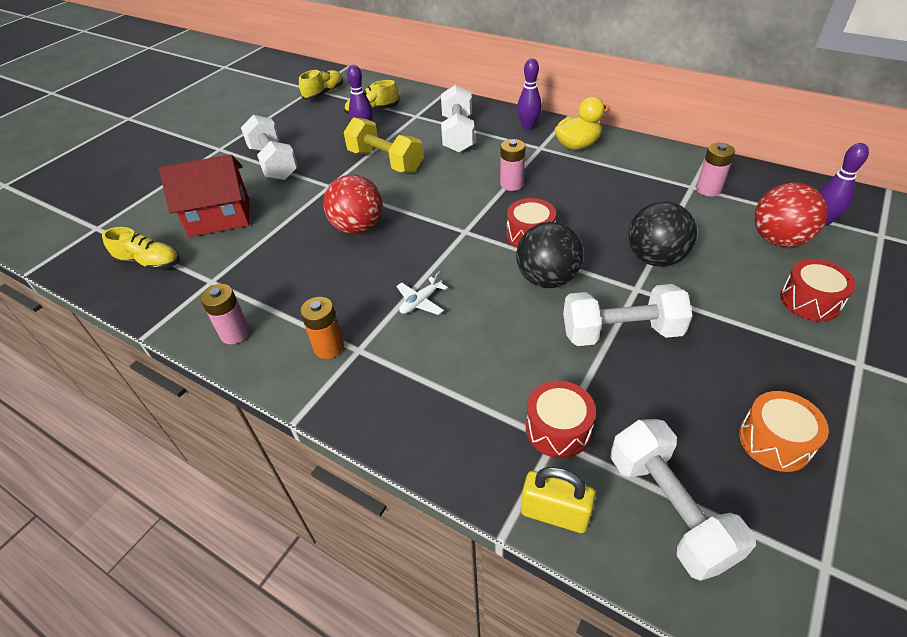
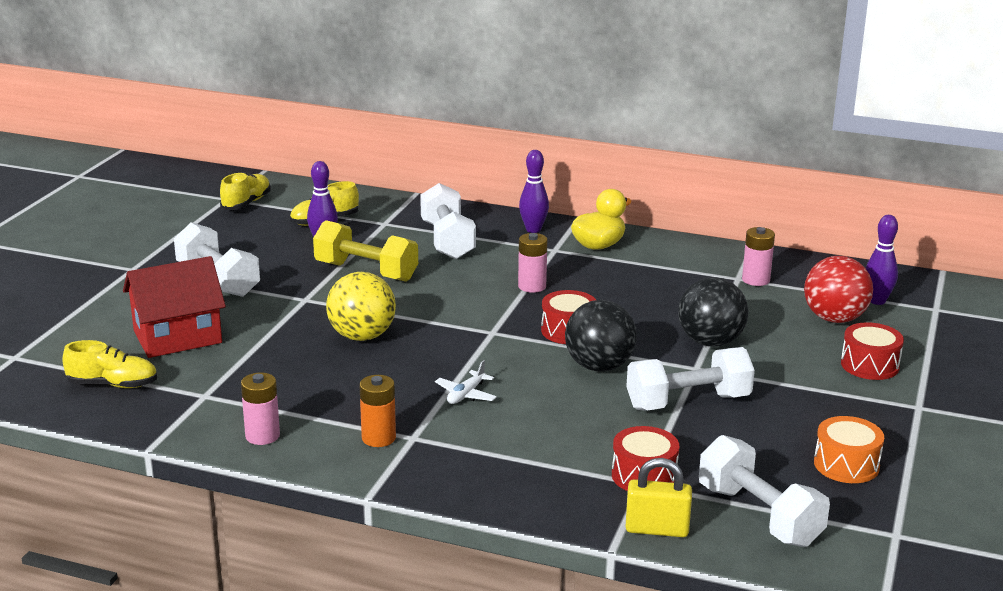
camera: 15 degrees left, 20 degrees down
red ball [323,175,383,234] -> yellow ball [326,272,396,341]

